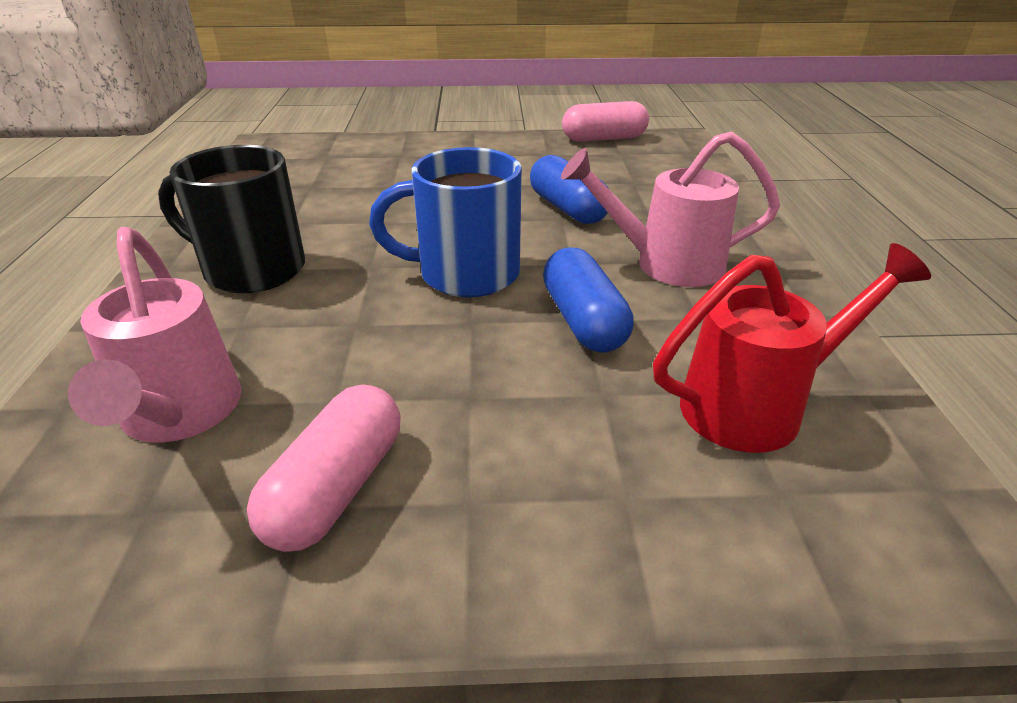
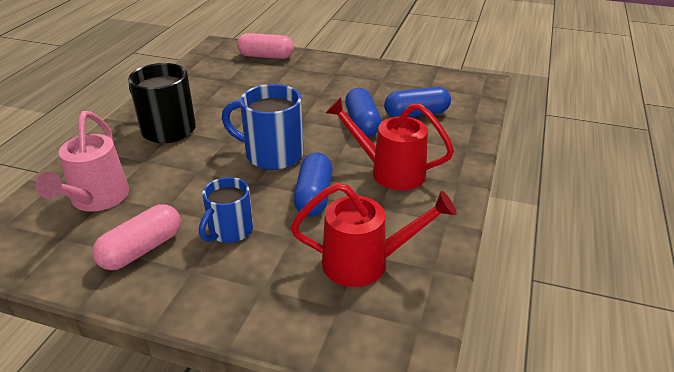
camera: 20 degrees right, 0 degrees up
pink watering can [561,131,780,287] -> red watering can [326,97,454,190]
pink capsule [562,101,649,142] -> pink capsule moved to [237,33,294,59]
none -> blue mug [199,177,253,243]
none -> blue capsule [384,87,451,117]

